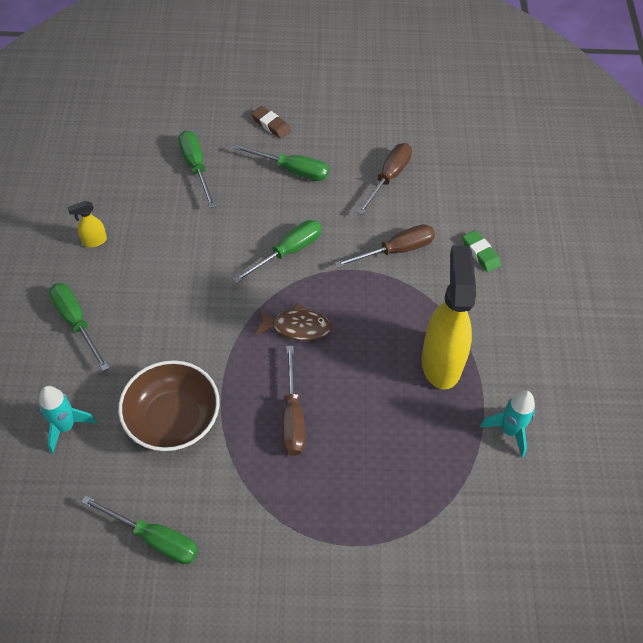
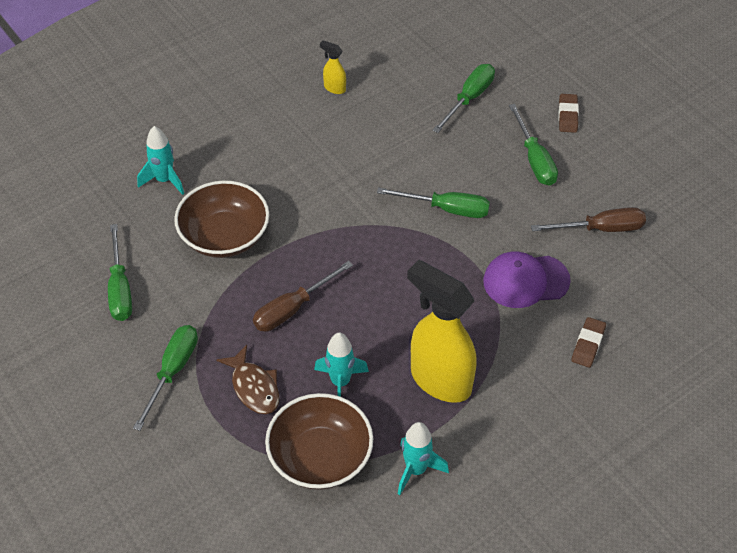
camera: 55 degrees right, 5 degrees down
green screwdriver [49,283,109,371] -> green screwdriver moved to [133,325,198,431]
brown fish [254,303,332,341] -> brown fish moved to [216,345,279,414]
brown screwdriver [335,224,435,268] -> purple cap [483,252,571,308]
yellow spray bottle [421,246,476,390] -> yellow spray bottle turned 105 degrees counterclockwise [407,260,477,403]
green eraser [463,230,501,272] -> brown eraser [571,317,606,368]
none -> brown bowl [265,393,373,490]
none -> turquoise rocket [314,333,369,397]

